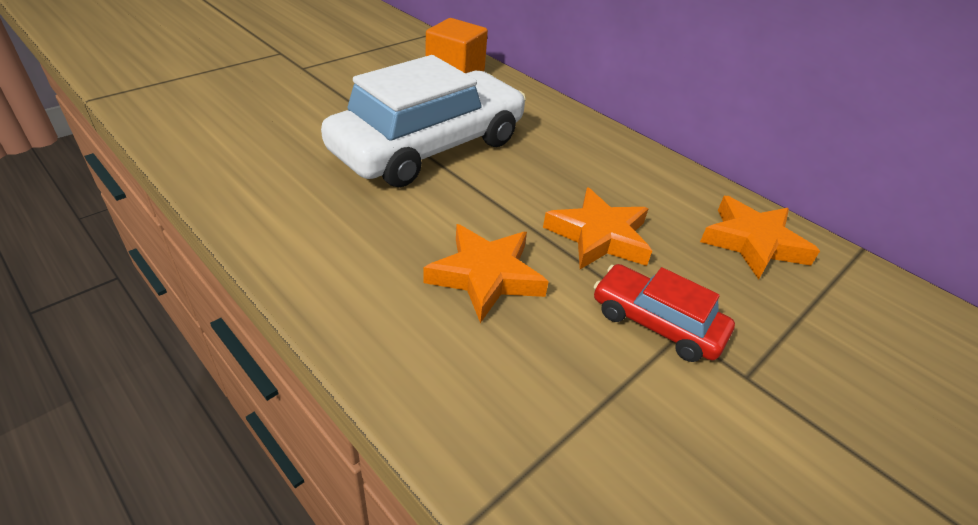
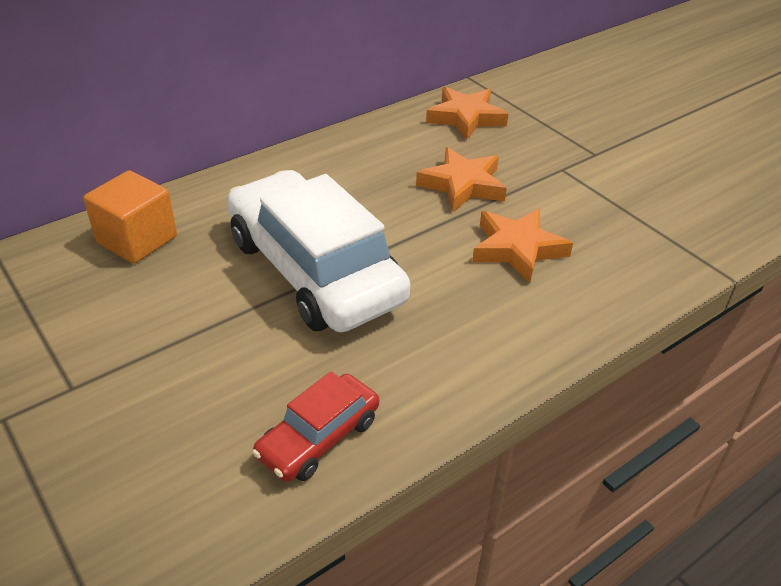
camera: 80 degrees left, 0 degrees up
red car [594,264,735,362] -> red car moved to [252,371,379,482]

